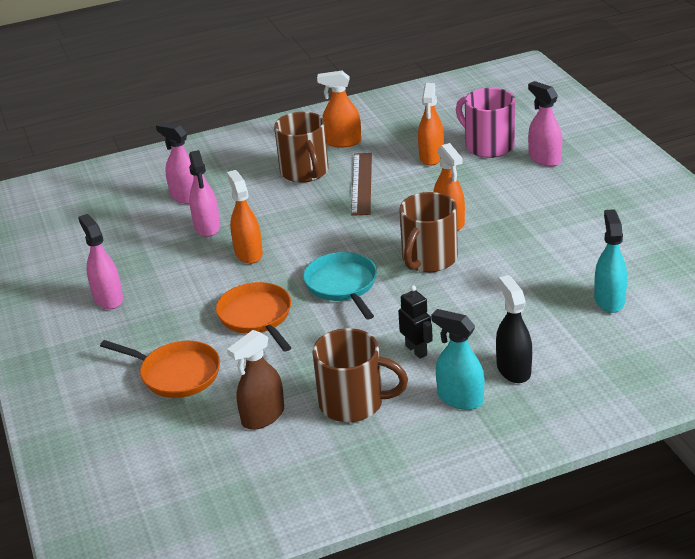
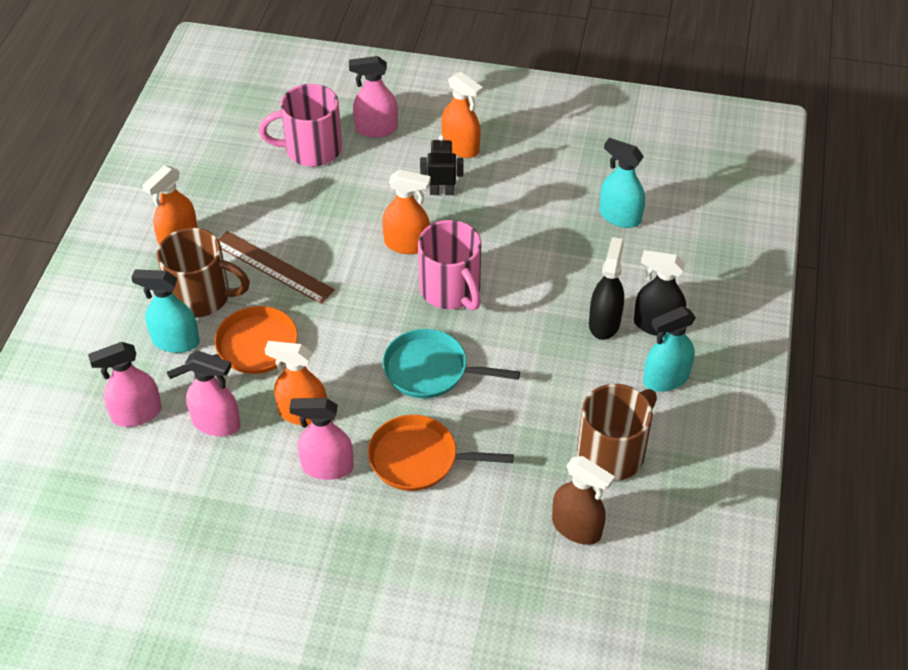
camera: 60 degrees left, 15 degrees up
pink spray bottle [78,214,123,309] -> pink spray bottle moved to [289,398,354,480]
orange pan [100,340,220,398] -> orange pan moved to [167,306,298,379]
brown spray bottle [227,330,284,430] -> brown spray bottle turned 45 degrees counterclockwise [552,456,615,545]
black robot [398,285,433,359] -> black robot moved to [420,135,464,195]
brown mug [399,192,458,272] -> pink mug [418,220,482,310]
orange spray bottle [418,83,444,166] -> orange spray bottle moved to [442,72,483,158]
none -> turquoise spray bottle [131,270,200,353]
none -> black spray bottle [589,237,624,340]

